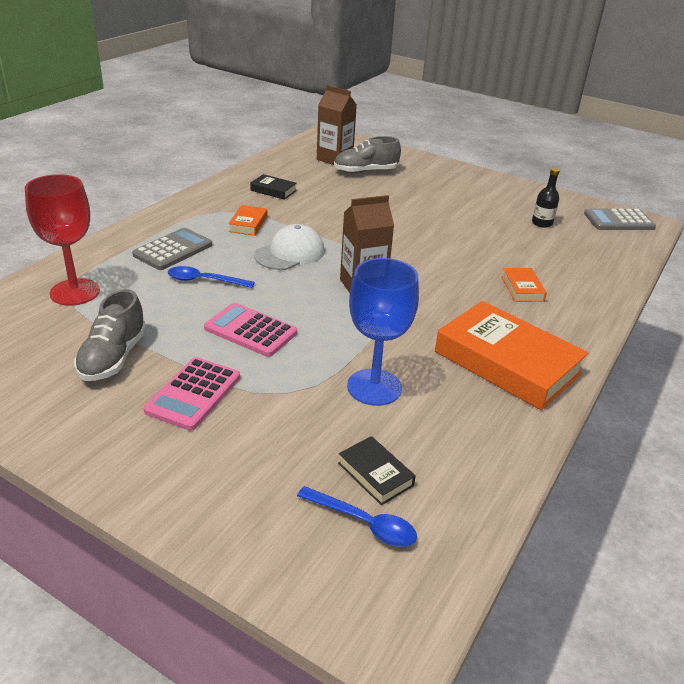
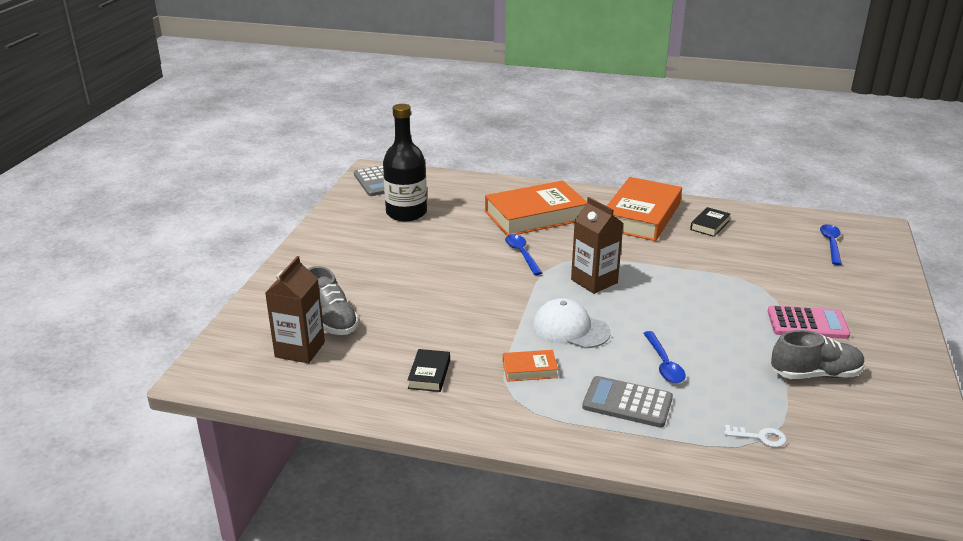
camera: 105 degrees left, 5 degrees down
red goblet [25,174,100,306] -> white key [724,425,787,447]
pink calculator [204,303,297,357] -> none
black book [338,436,416,505] -> black book moved to [690,207,730,237]
blue goblet [347,258,419,406] -> none
orange book [501,268,547,302] -> orange book [485,181,587,236], size x2.24
black bottle [532,168,560,228] -> black bottle [383,104,427,221], size x2.07
none -> blue spoon [505,234,542,275]

